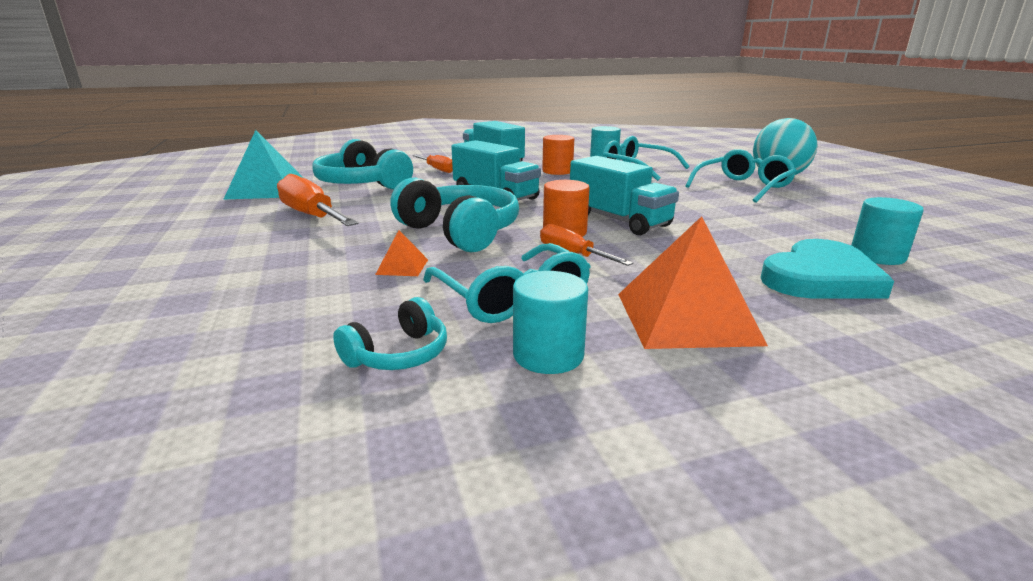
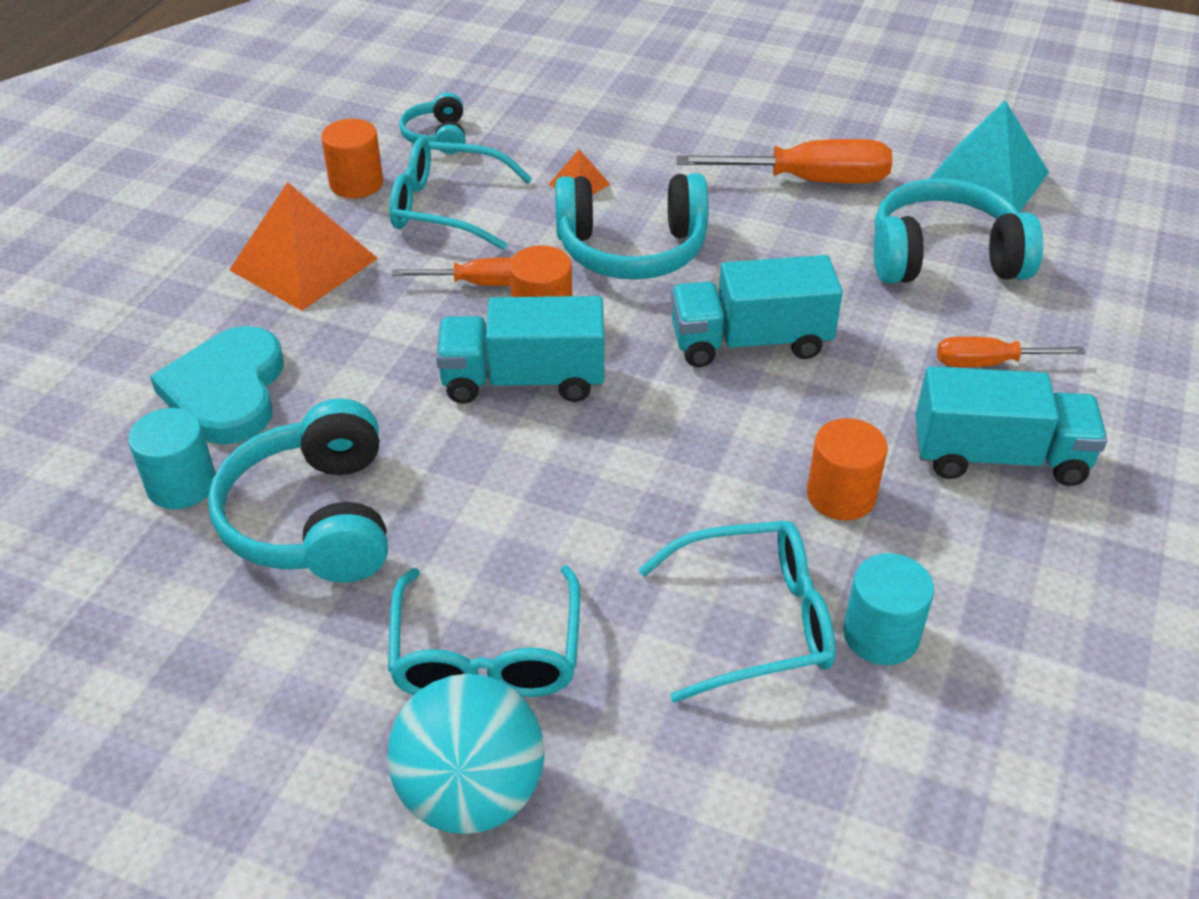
camera: 130 degrees right, 20 degrees up
turquoise cylinder [513,271,588,374] -> orange cylinder [321,119,383,198]
none -> turquoise headphones [208,399,388,583]

